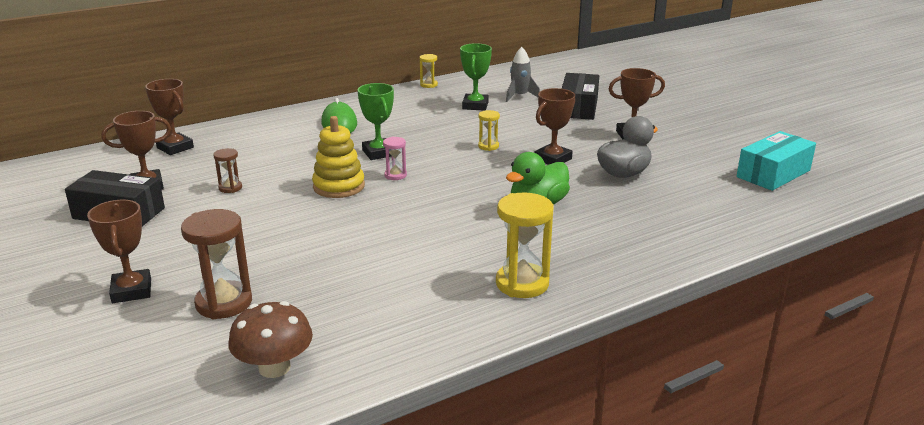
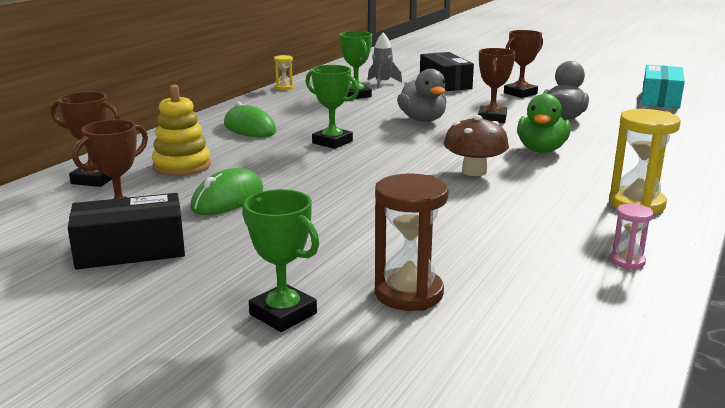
camera: 30 degrees left, 5 degrees down
brown trophy [87,200,151,303] -> green trophy [242,189,319,332]
brown hourglass [213,148,242,193] -> green mouse [190,168,263,215]
brown mushroom [228,301,313,378] -> brown mushroom moved to [444,115,509,176]
yellow stacking toy [312,116,365,198] -> yellow stacking toy moved to [152,85,211,176]
pink hourglass [383,137,407,180] -> pink hourglass moved to [610,204,654,270]
yellow hourglass [478,110,500,151] -> grey duck [397,69,447,122]

